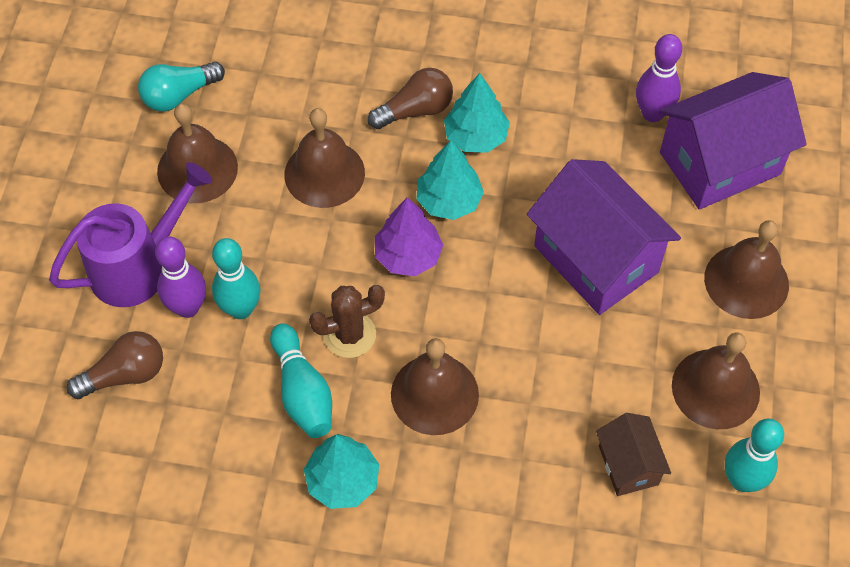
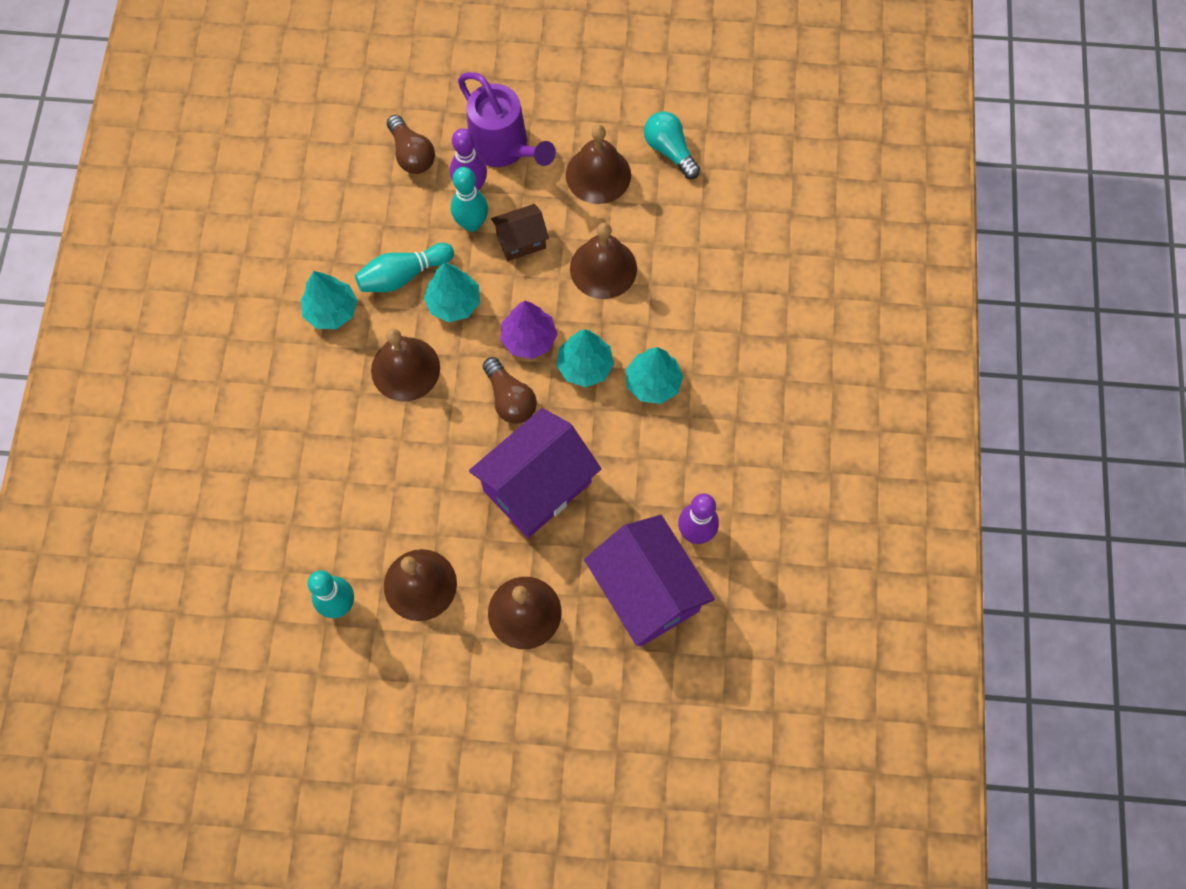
camera: 85 degrees right, 10 degrees up
brown cactus [309,285,385,358] -> turquoise tree [424,262,480,322]
brown light bulb [368,68,453,129] -> brown light bulb moved to [483,357,537,424]
brown house [596,413,671,496] -> brown house moved to [491,204,549,261]

